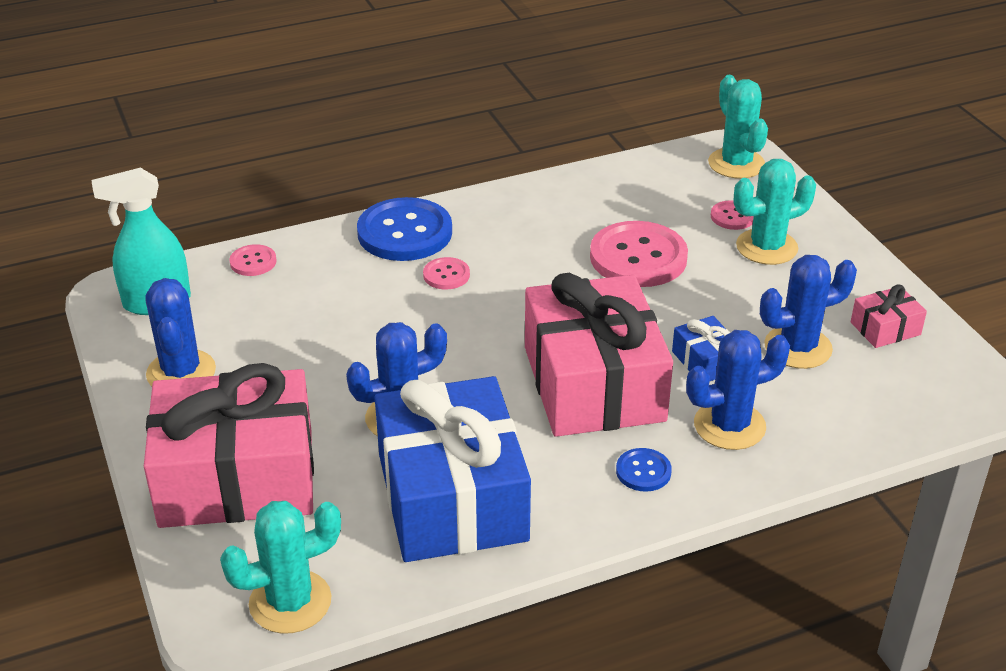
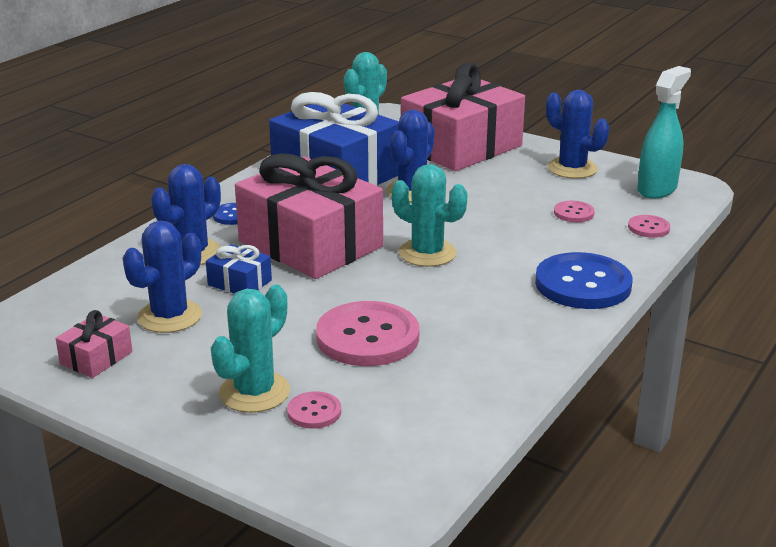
camera: 145 degrees right, 10 degrees down
pink button [423,257,470,290] -> pink button moved to [554,201,595,222]
turquoise cactus [708,75,768,179] -> turquoise cactus moved to [392,164,467,267]

